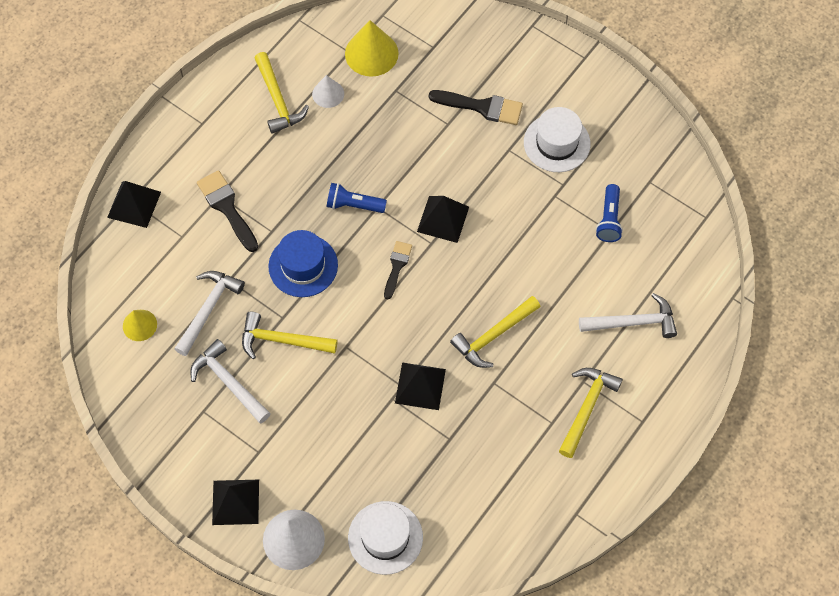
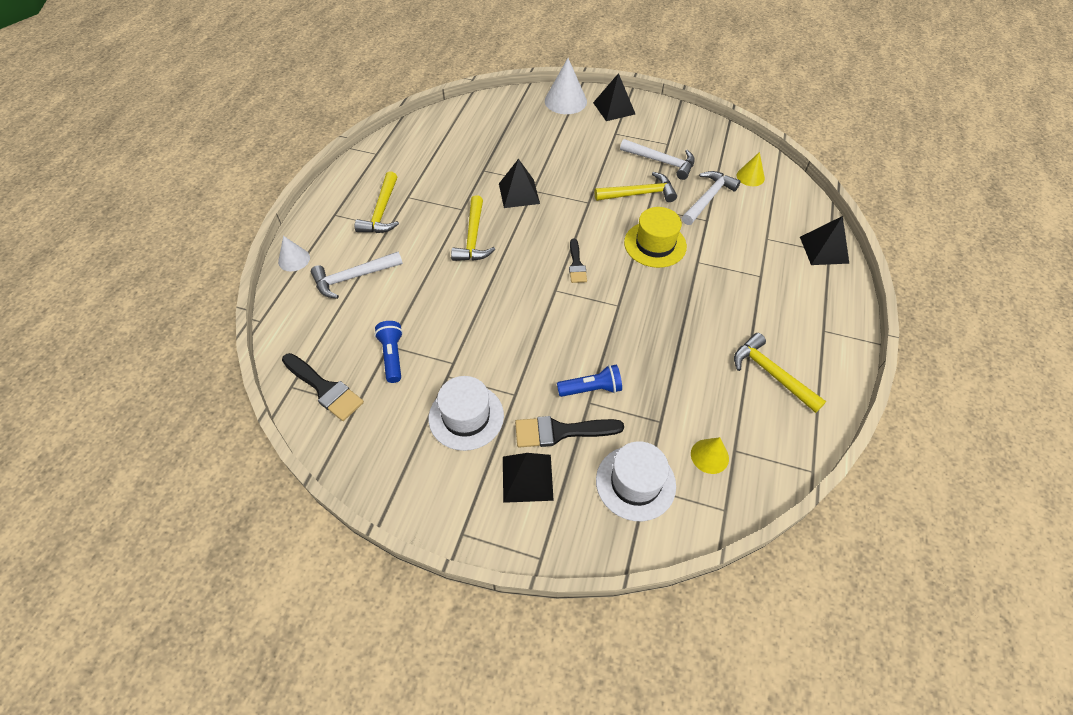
camera: 160 degrees right, 10 degrees down
white hammer [174,271,245,356] -> white hammer turned 150 degrees counterclockwise [682,171,741,225]
black brush [197,170,258,252] -> black brush moved to [282,353,364,421]
blue hat [268,230,338,297] -> yellow hat [624,207,687,268]
white cone [312,75,344,108] -> white cone moved to [278,236,310,272]
blue flashlight [327,183,387,213] -> blue flashlight moved to [557,365,622,397]
yellow cone [345,20,399,77] -> yellow cone [691,437,729,474], size x0.59
white hat [348,501,423,575] -> white hat moved to [596,441,676,521]
black pyramid [417,196,469,243] -> black pyramid moved to [503,453,554,503]
yellow hammer [450,296,540,368] -> yellow hammer turned 150 degrees clockwise [451,195,495,261]

